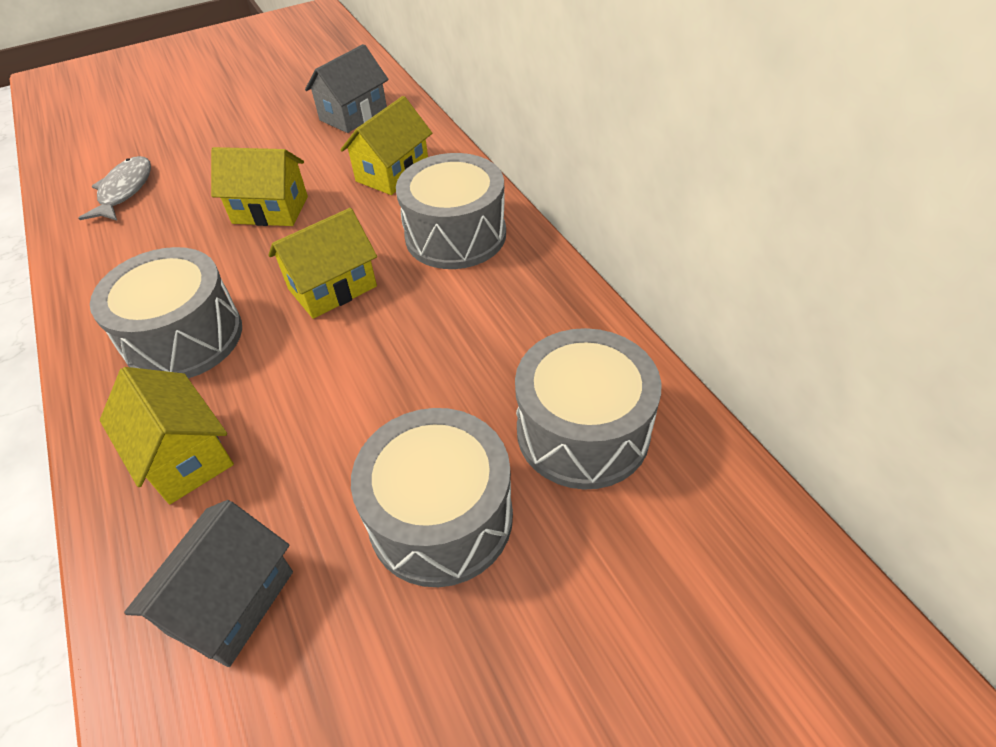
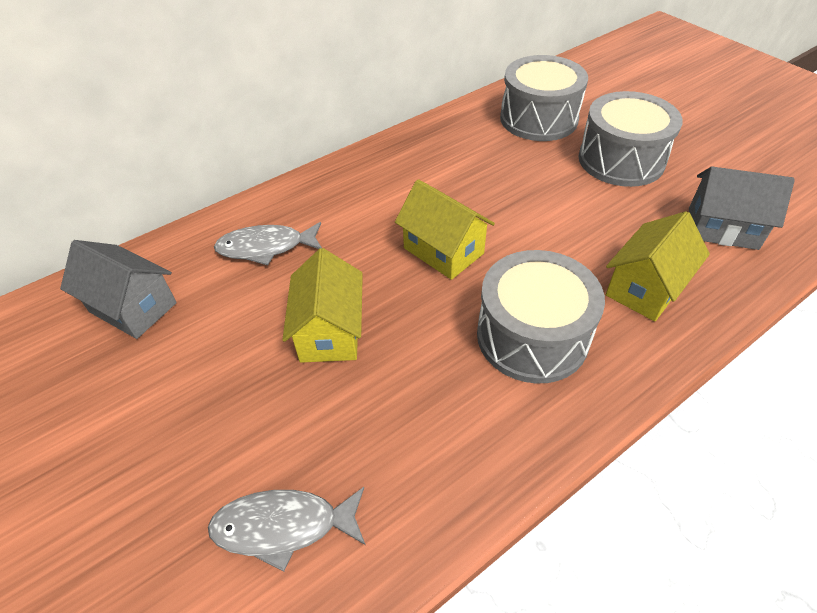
camera: 100 degrees left, 0 degrees up
yellow house [340,96,432,195] -> grey fish [214,222,322,265]
grey drum [396,153,506,269] -> none

